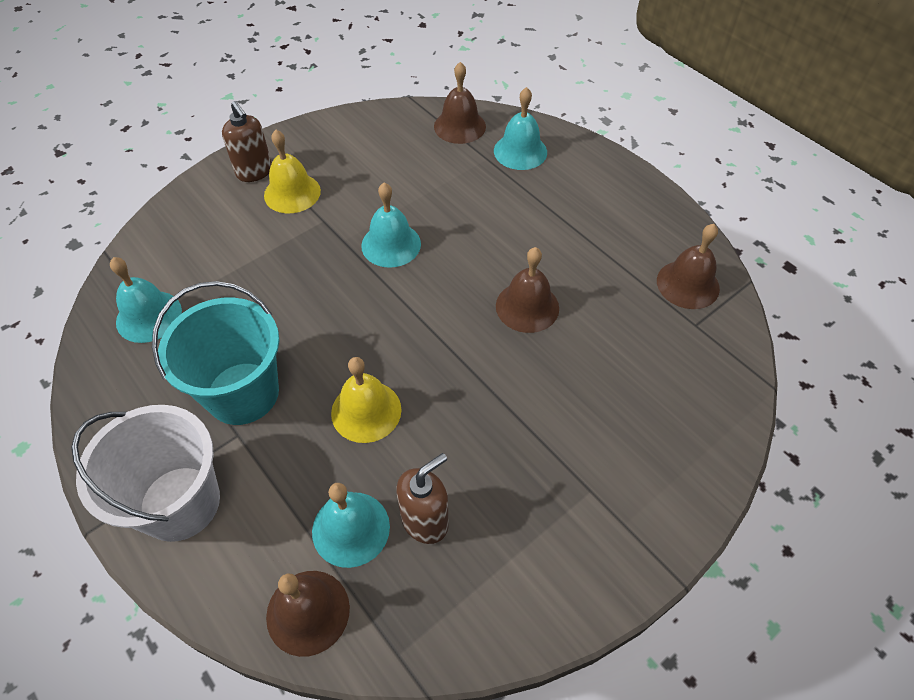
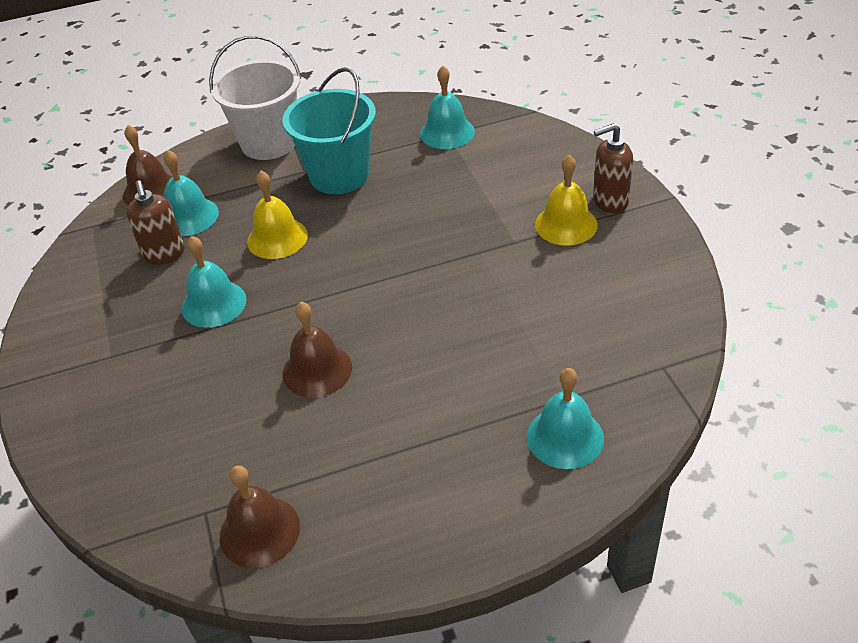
camera: 115 degrees right, 10 degrees down
turquoise bell [361,183,421,268] -> turquoise bell moved to [182,236,247,328]
brown bell [434,62,486,144] -> none

